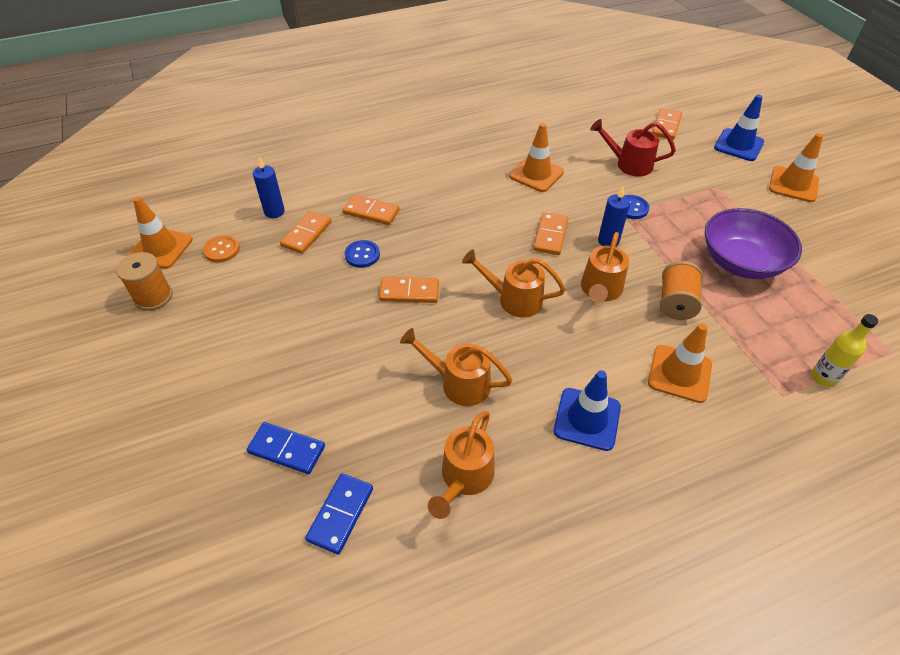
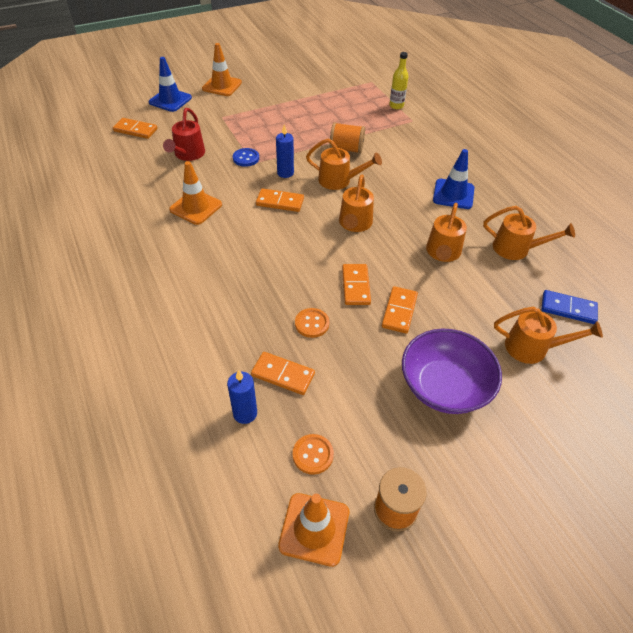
camera: 95 degrees left, 0 degrees up
blue domino [247,422,325,474] -> orange watering can [494,307,603,364]
orange domino [343,195,399,225] -> orange domino moved to [382,286,418,334]
blue button [344,240,380,268] -> orange button [295,308,329,338]
orange traffic cone [648,323,712,403] -> none
purple bowl [705,208,802,279] -> purple bowl moved to [402,329,502,414]

